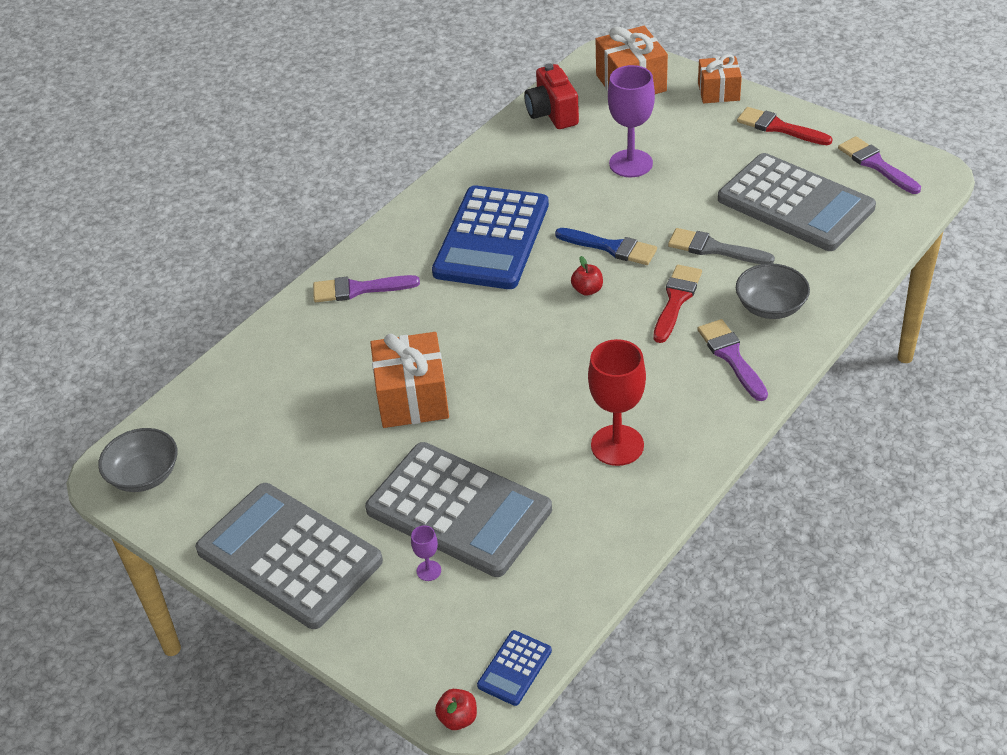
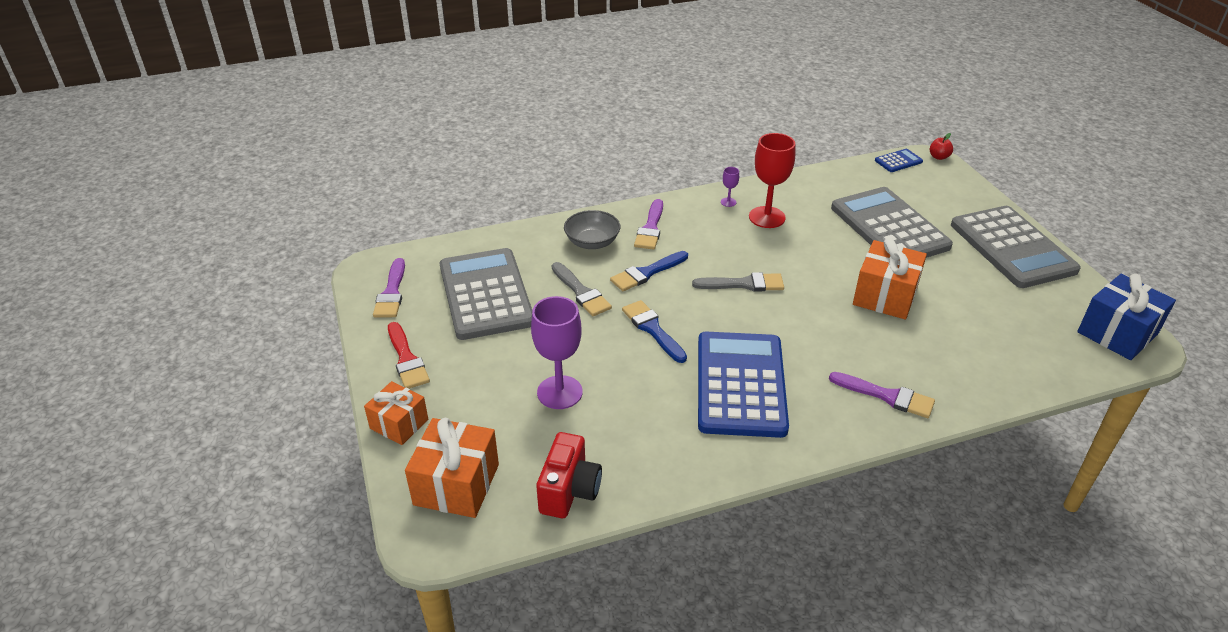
camera: 150 degrees left, 5 degrees down
grey bowl [98,428,178,492] -> blue gift [1077,274,1176,360]
purple goblet [411,525,441,581] -> purple goblet moved to [721,167,739,207]
blue calculator [432,185,549,289] -> blue calculator turned 45 degrees counterclockwise [698,332,789,438]
red apple [571,256,603,296] -> none
red brush [653,265,702,343] -> blue brush [610,251,688,291]
none -> grey brush [692,272,784,291]

